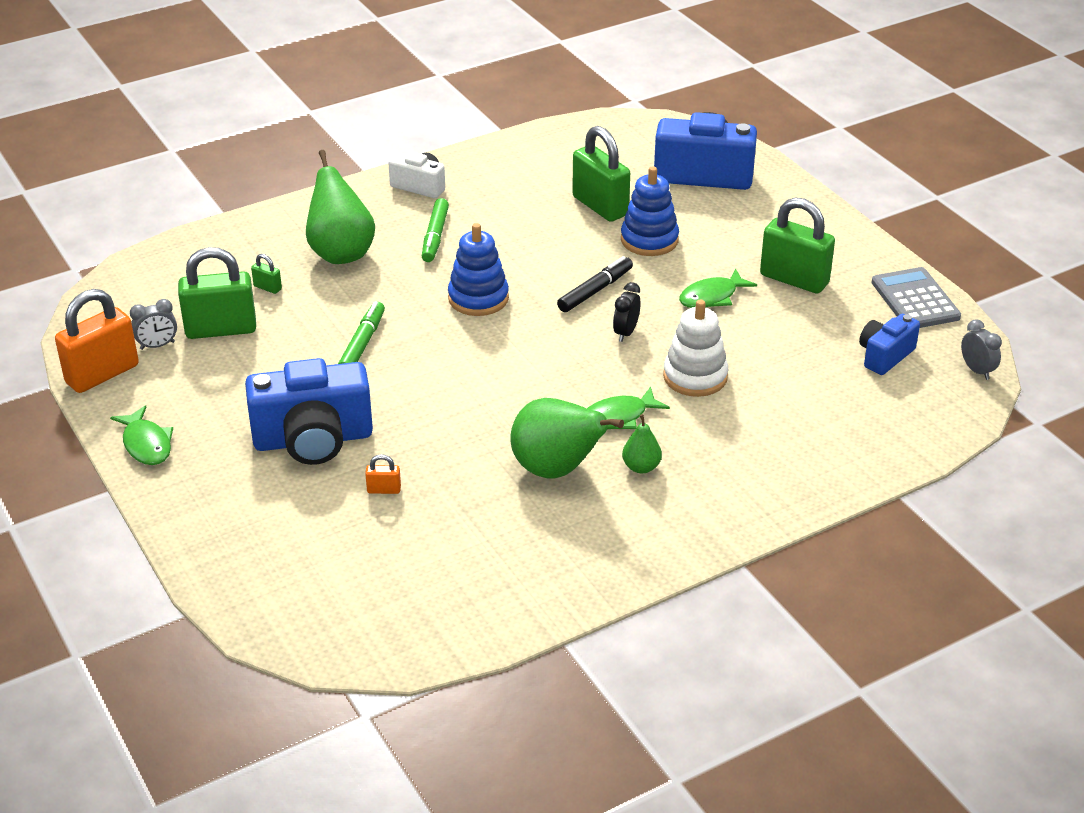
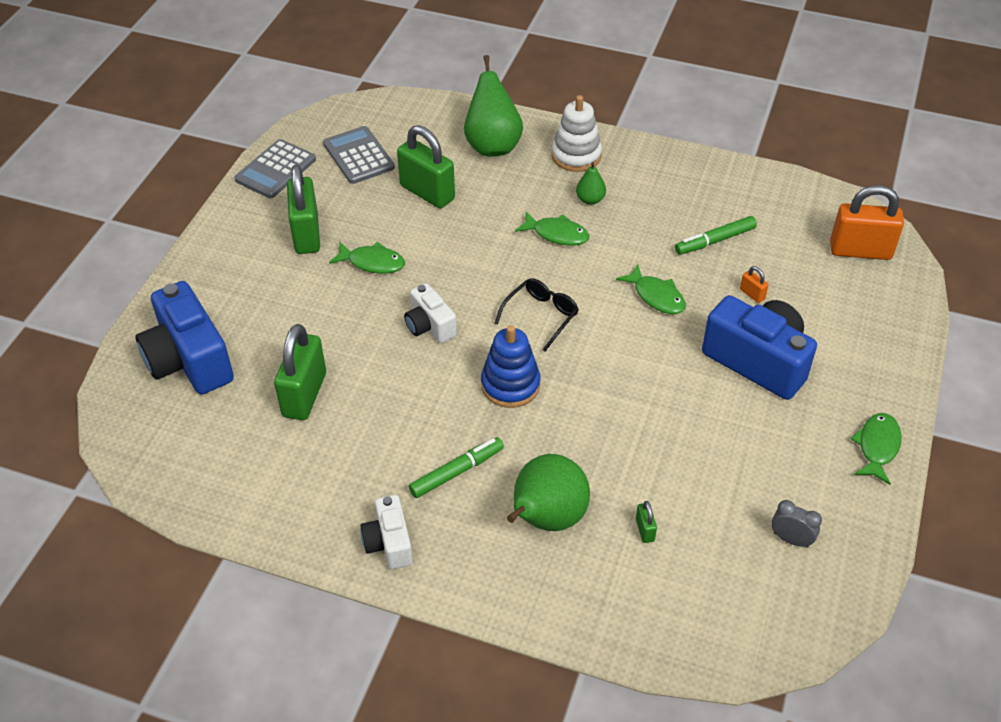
camera: 130 degrees left, 10 degrees up
orange padlock [55,289,139,393] -> orange padlock moved to [830,185,904,260]
green padlock [178,247,256,339] -> green padlock moved to [397,125,455,208]
green marker [338,302,385,364] -> green marker moved to [675,216,757,255]
green pear [511,398,624,479] -> green pear moved to [464,55,523,156]
black marker [557,256,633,312] -> white camera [404,283,457,343]
black clock [613,282,640,342] -> none
blue stacking toy [621,166,679,256] -> none
white stacking toy [663,300,728,397] -> white stacking toy moved to [551,95,602,172]
blue camera [859,314,920,375] -> grey calculator [323,126,395,184]
grey clock [961,319,1002,380] -> none
none -> black glasses [495,278,579,351]
none -> green fish [616,264,686,314]

